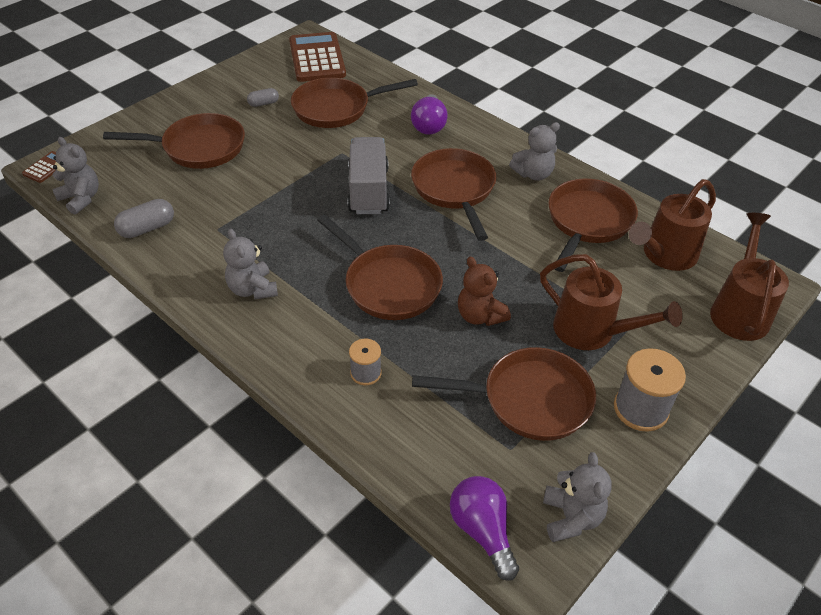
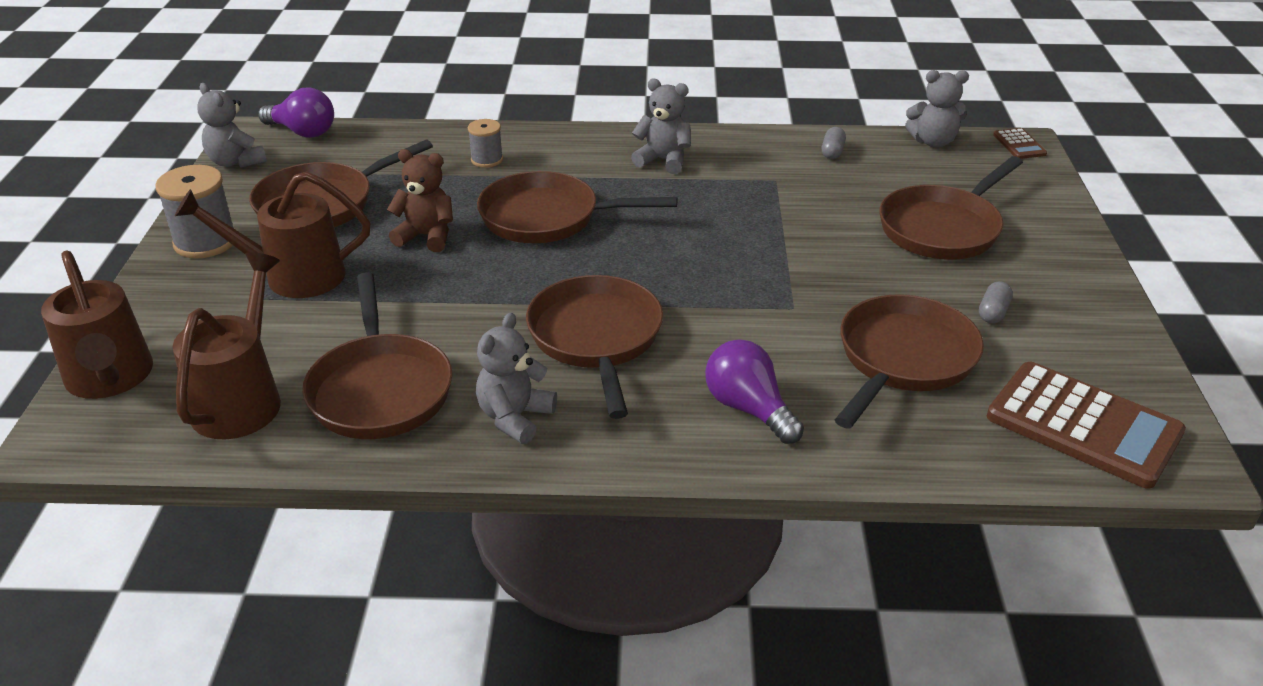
camera: 140 degrees right, 10 degrees down
grey capsule [114,199,174,238] -> grey capsule [822,127,846,159], size x0.64
grey truck [347,137,390,214] -> none
brown pan [411,148,496,241] -> brown pan turned 135 degrees counterclockwise [526,275,663,419]

